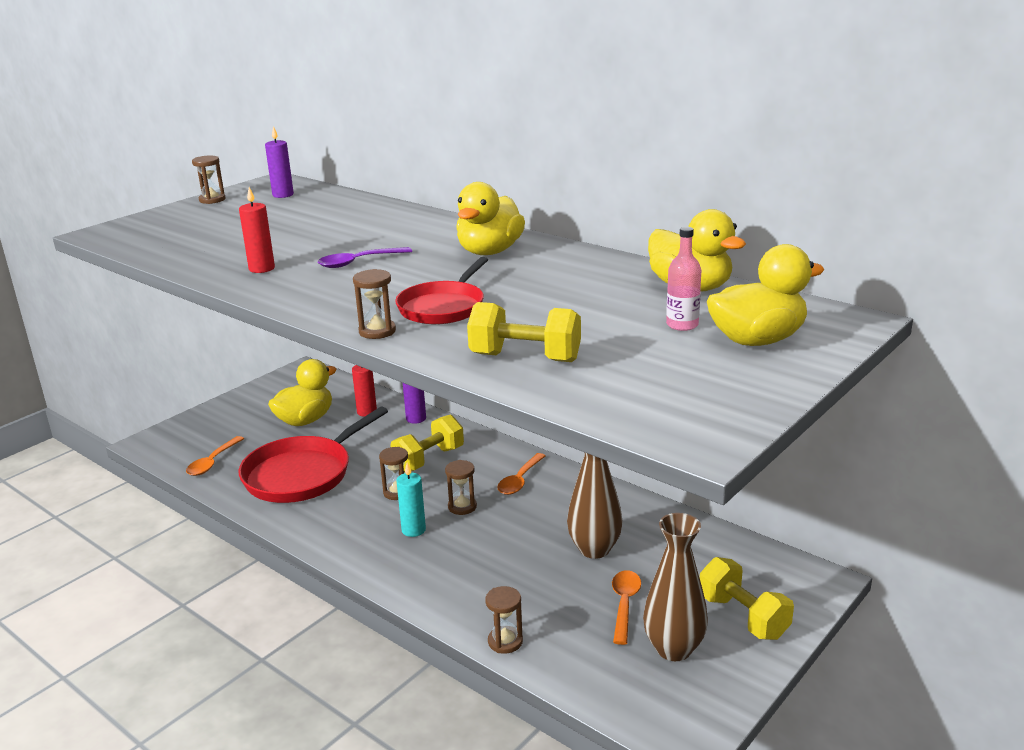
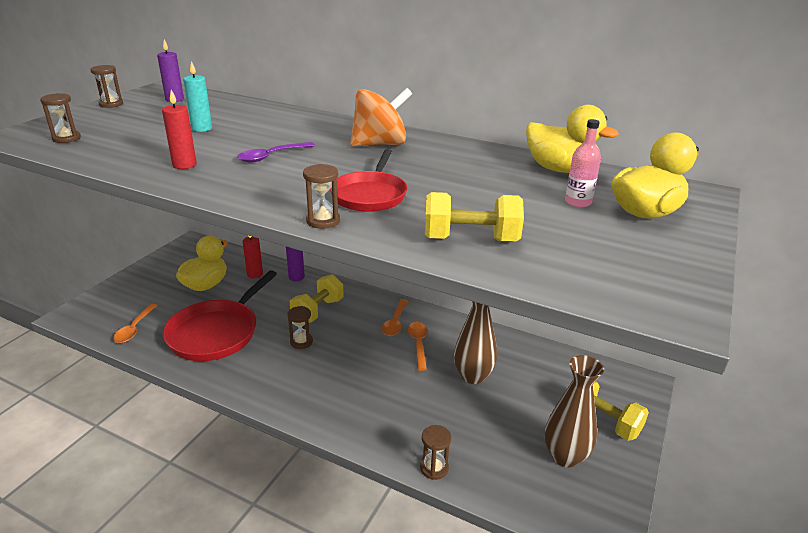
camera: 15 degrees left, 5 degrees up
turquoise candle [396,462,426,537] -> turquoise candle moved to [183,61,212,132]
brown hourglass [445,460,477,515] -> brown hourglass moved to [40,93,81,143]
yellow duck [456,182,525,255] -> orange spinning top [350,88,412,146]
orange spoon [612,570,641,645] -> orange spoon moved to [408,322,428,371]

